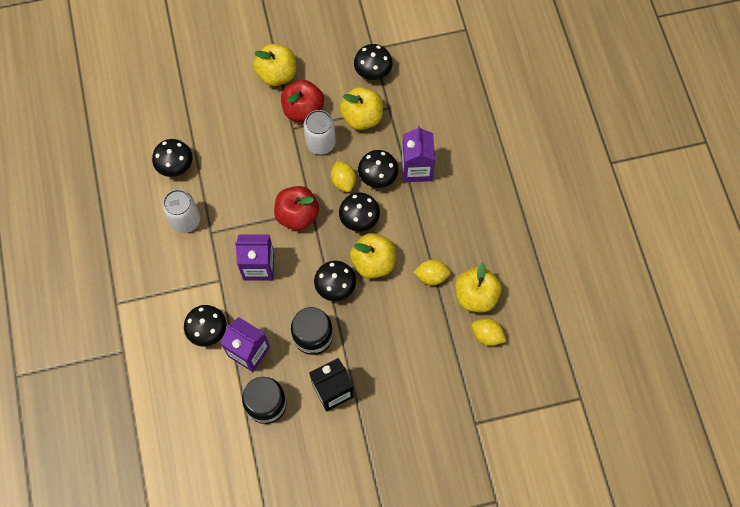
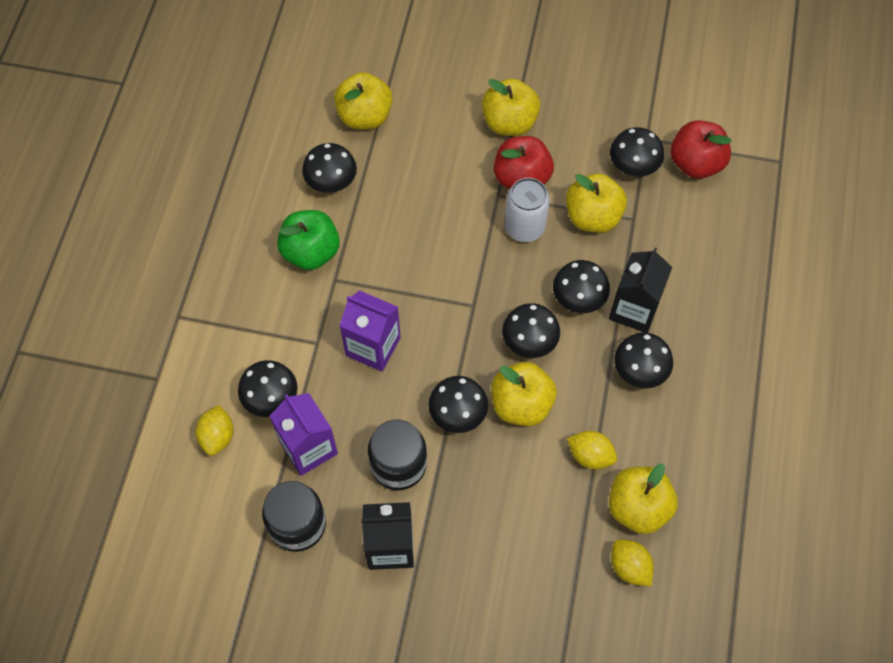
camera: 25 degrees right, 5 degrees down
white can [162,189,200,233] -> green apple [277,210,340,270]
red apple [274,186,319,230] -> red apple moved to [670,120,732,179]
yellow lemon [331,161,356,192] -> yellow lemon moved to [195,405,234,456]
purple carton [402,126,435,182] -> black carton [609,248,672,333]
none -> yellow apple [334,72,393,129]
none -> black mushroom [614,333,673,388]

